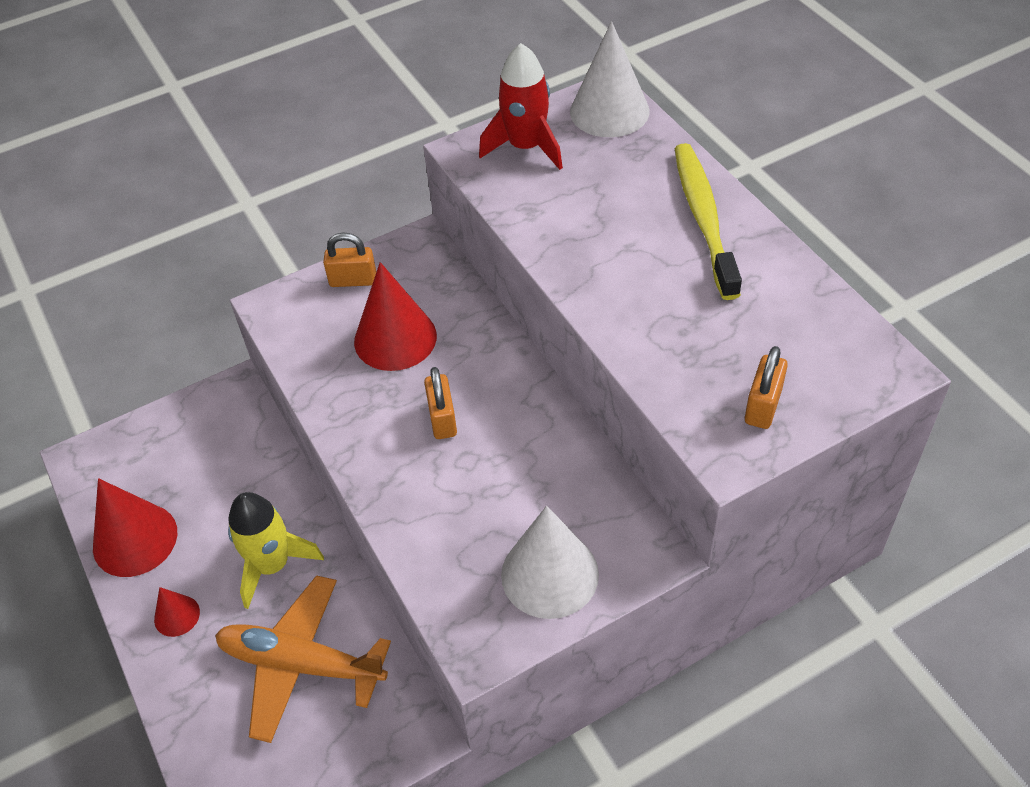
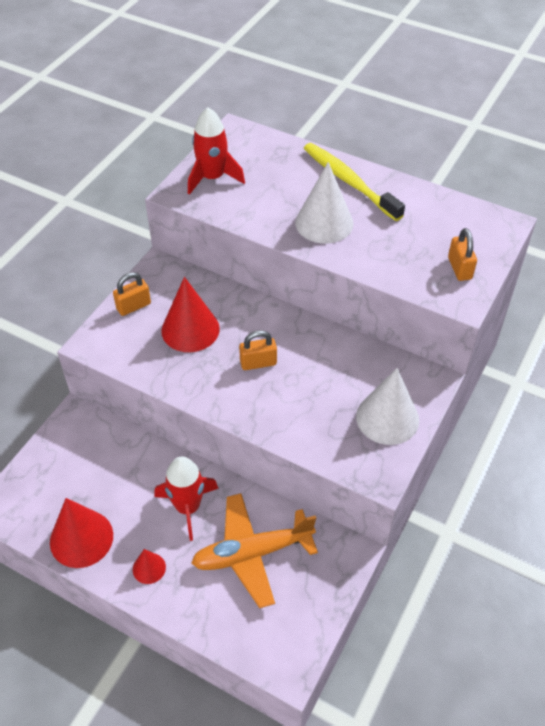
camera: 35 degrees left, 0 degrees up
yellow rocket [228,492,324,609] -> red rocket [154,457,219,541]
orange padlock [424,367,457,439] -> orange padlock turned 60 degrees counterclockwise [239,330,277,370]
white cone [570,21,649,137] -> white cone moved to [295,162,354,243]

